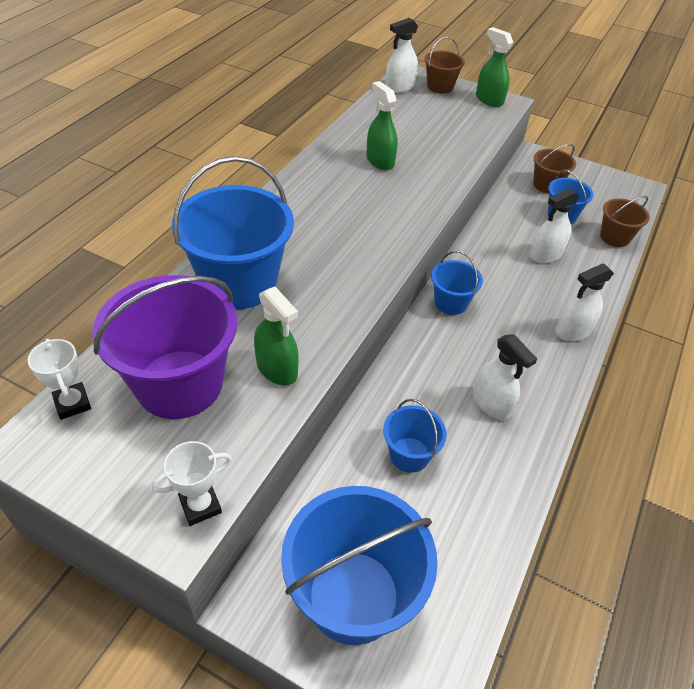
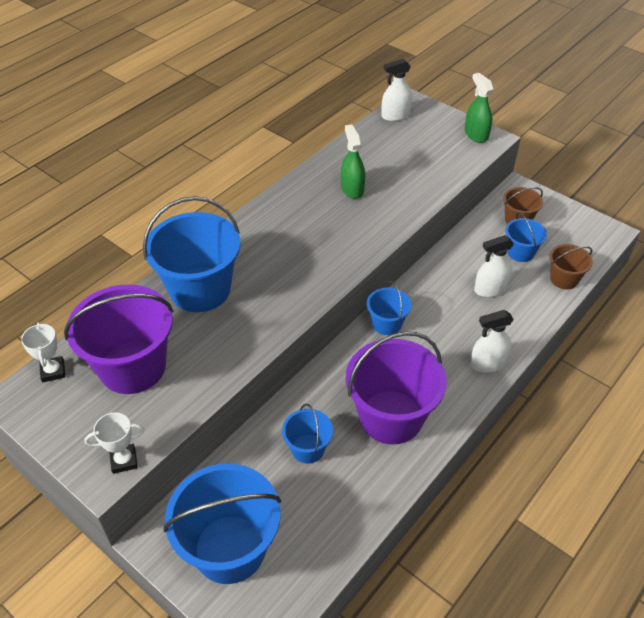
camera: 15 degrees right, 0 degrees up
green spray bottle [254,287,299,385] -> none
brown bucket [424,37,465,94] -> none
white spray bottle [473,334,537,420] -> purple bucket [346,331,447,444]

